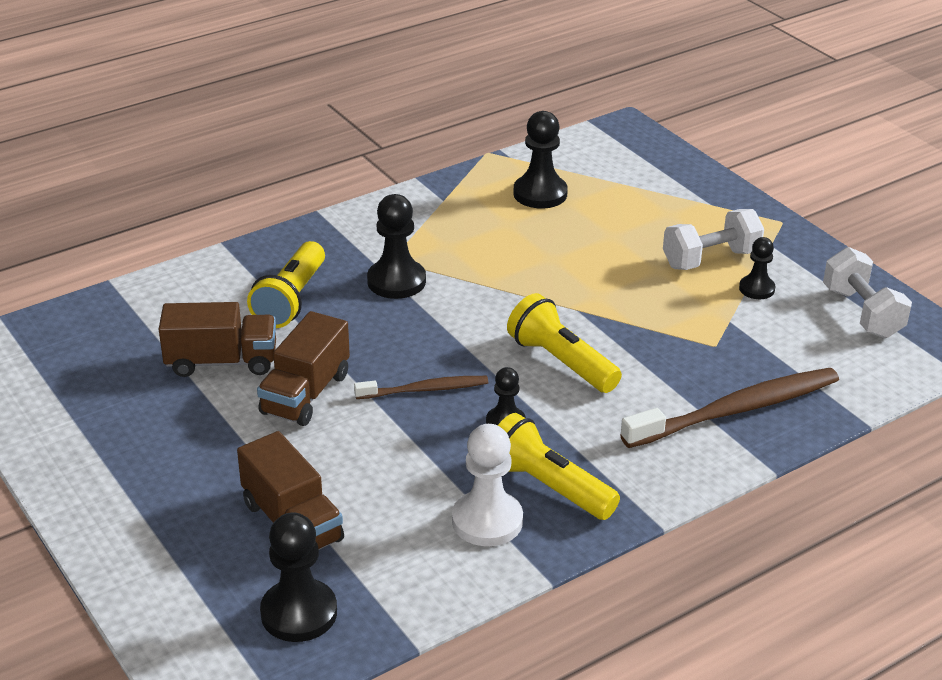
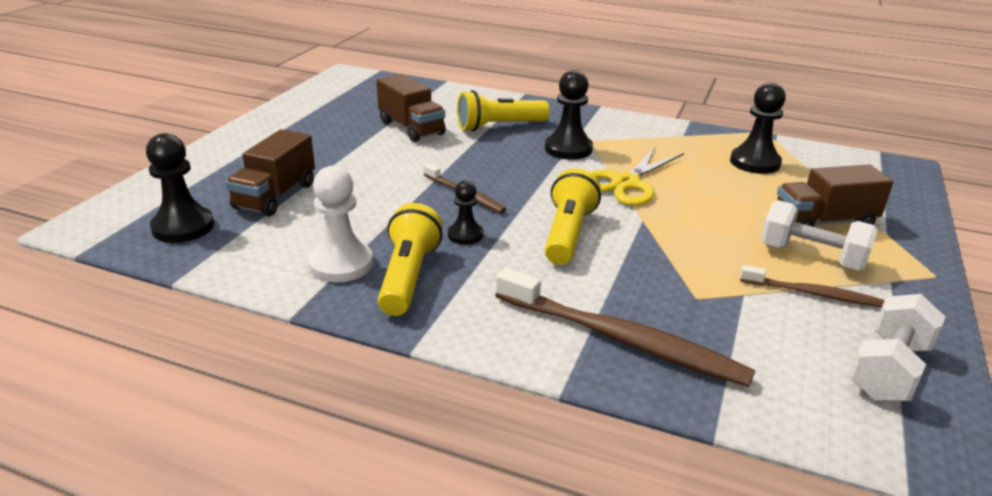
camera: 55 degrees right, 5 degrees down
brown truck [257,311,350,426] -> brown truck moved to [777,164,893,227]
black pawn [739,237,775,299] -> brown toothbrush [740,265,885,307]
none -> yellow scissors [590,147,684,206]

